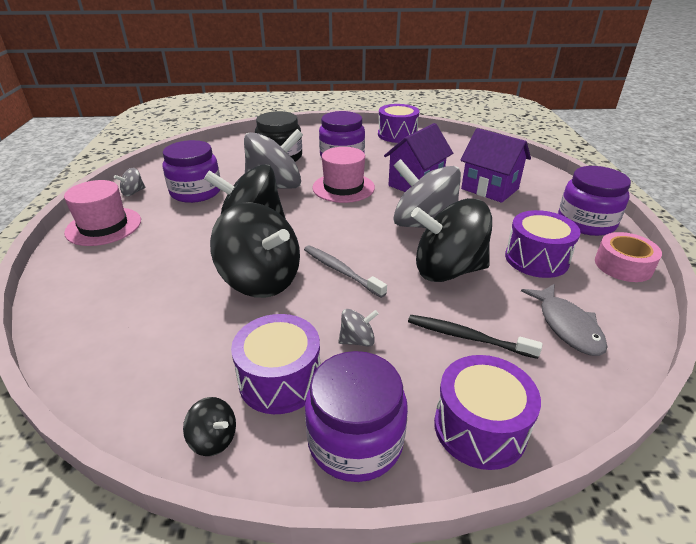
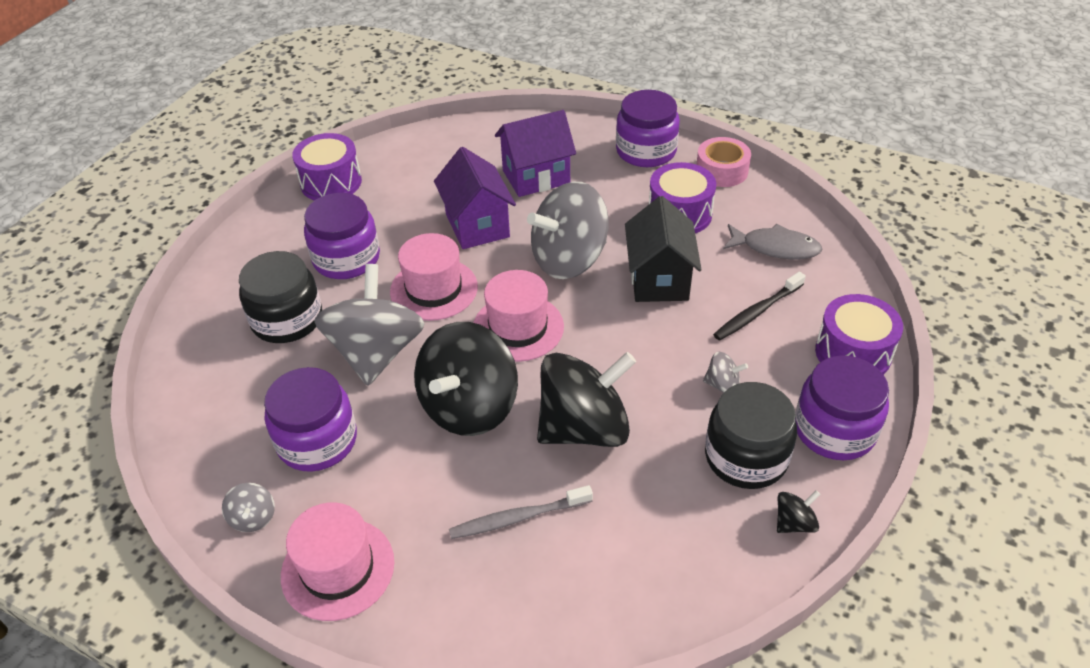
camera: 60 degrees left, 10 degrees up
purple drum [231,314,321,414] -> black jar [705,382,797,489]
grey toothbrush [304,245,387,298] -> grey toothbrush moved to [449,485,593,539]
grey spinning top [339,309,379,346] -> grey spinning top turned 90 degrees clockwise [703,352,748,393]
black spinning top [411,198,492,282] -> black house [625,196,702,302]
none -> pink hat [473,270,564,362]

